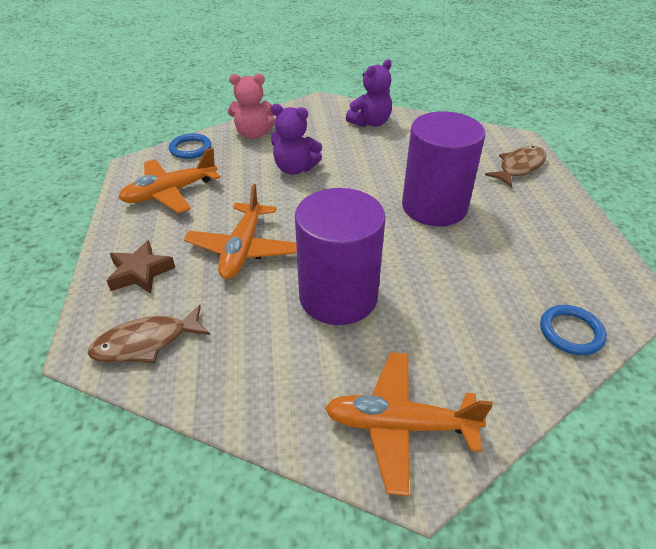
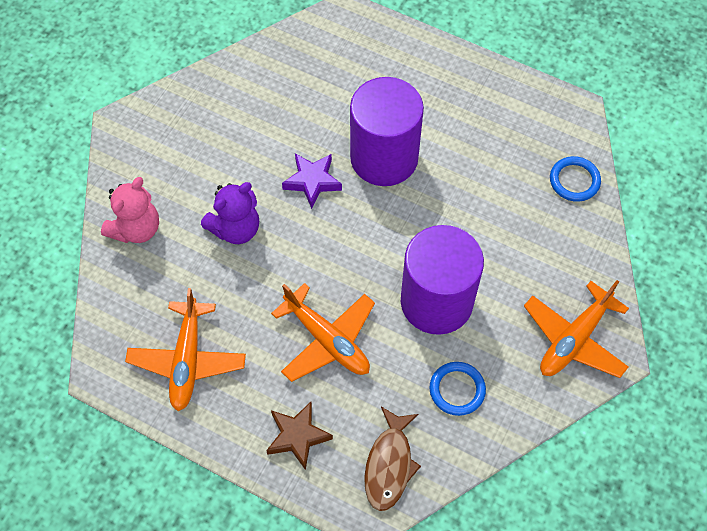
camera: 55 degrees left, 20 degrees up
blue ring [169,133,211,159] -> blue ring moved to [429,362,486,416]
purple teddy bear [346,59,392,127] -> none
brown fish [485,146,546,188] -> none
none -> purple star [282,153,342,209]

